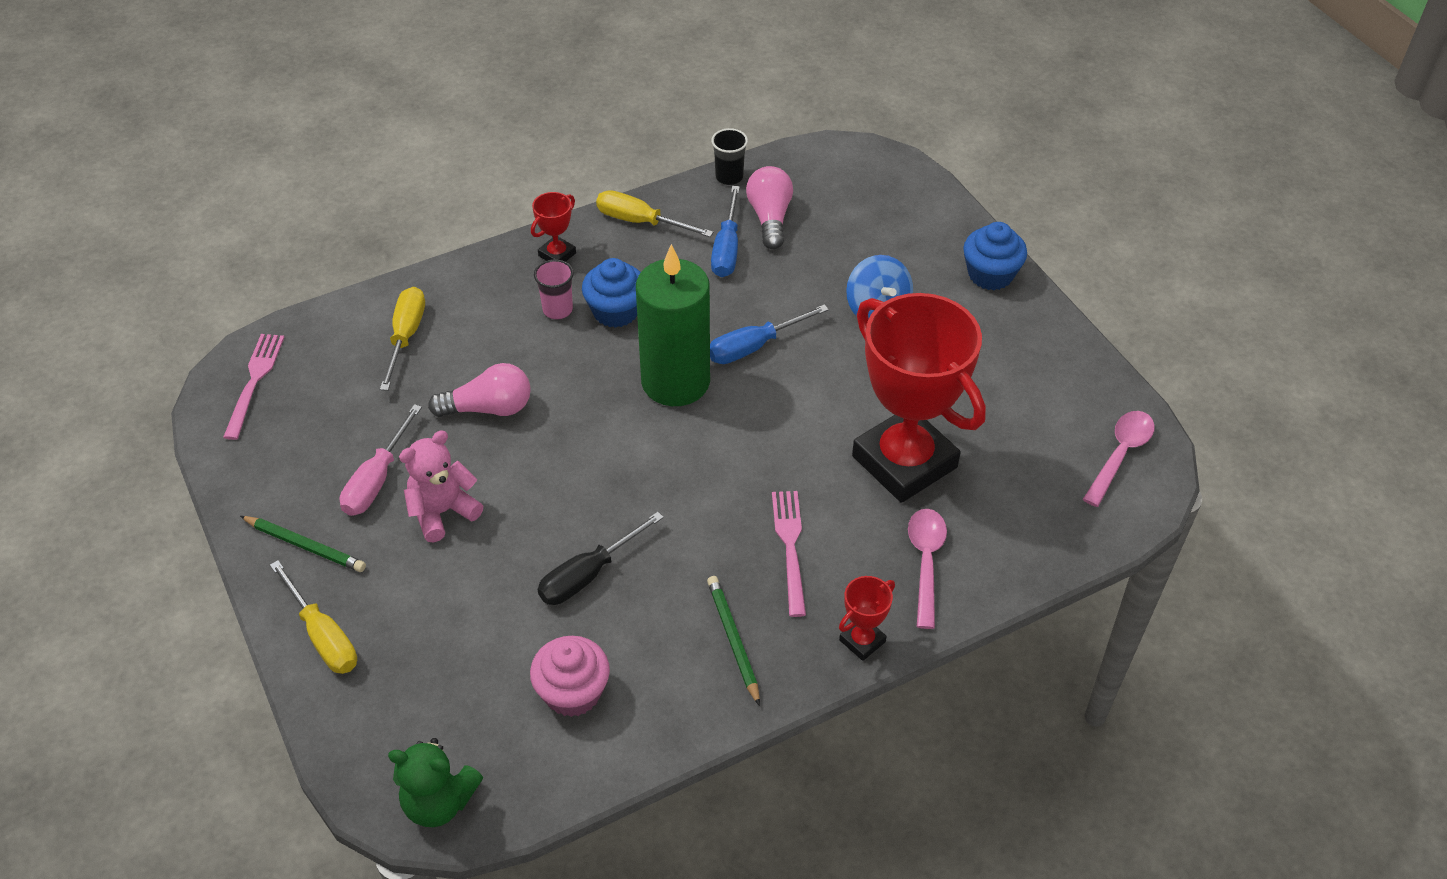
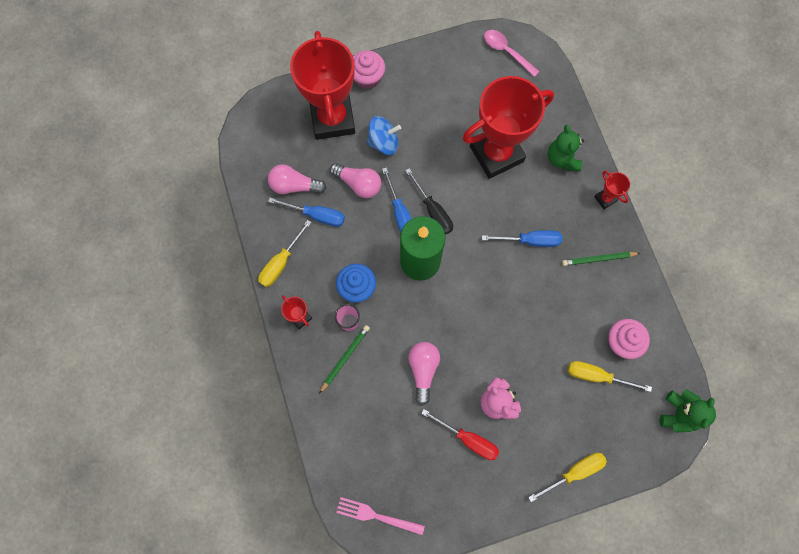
camera: 80 degrees left, 25 degrees up
green pencil [240,516,366,572] -> green pencil moved to [319,325,370,394]
pink screwdriver [340,404,422,516] -> red screwdriver [421,409,499,460]
yellow screwdriver [380,287,425,391] -> yellow screwdriver moved to [568,361,652,392]
black screwdriver [538,512,664,605] -> black screwdriver moved to [405,168,453,235]
black cup [711,128,748,185] -> none
pink fork [772,491,806,617] -> none
pink spoon [908,509,947,629] -> green teddy bear [548,124,584,171]
blue cupcake [963,222,1027,290] -> pink cupcake [353,50,385,89]
none -> red trophy [290,31,355,140]
none -> pink light bulb [330,163,381,198]
none -> blue screwdriver [482,230,562,247]

